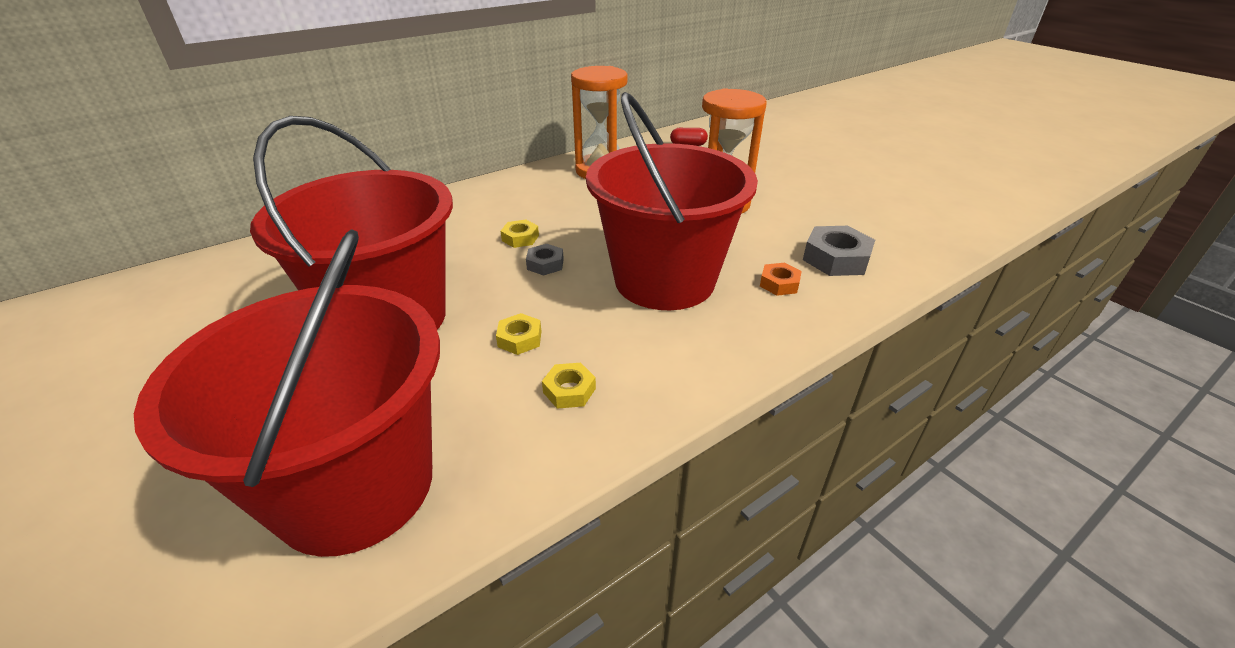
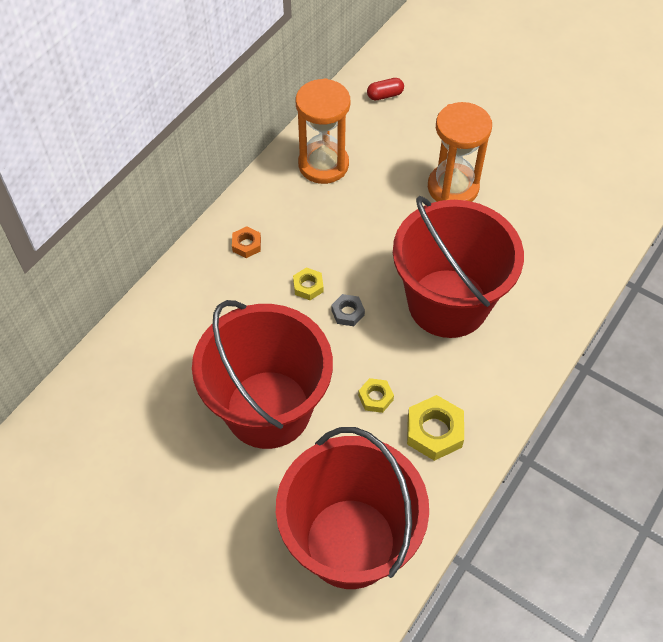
camera: 20 degrees left, 20 degrees up
yellow nut [542,363,596,409] -> yellow nut [407,395,464,461], size x1.73
orange nut [760,263,802,296] -> orange nut moved to [232,226,261,258]
grey nut [803,226,875,276] -> none

